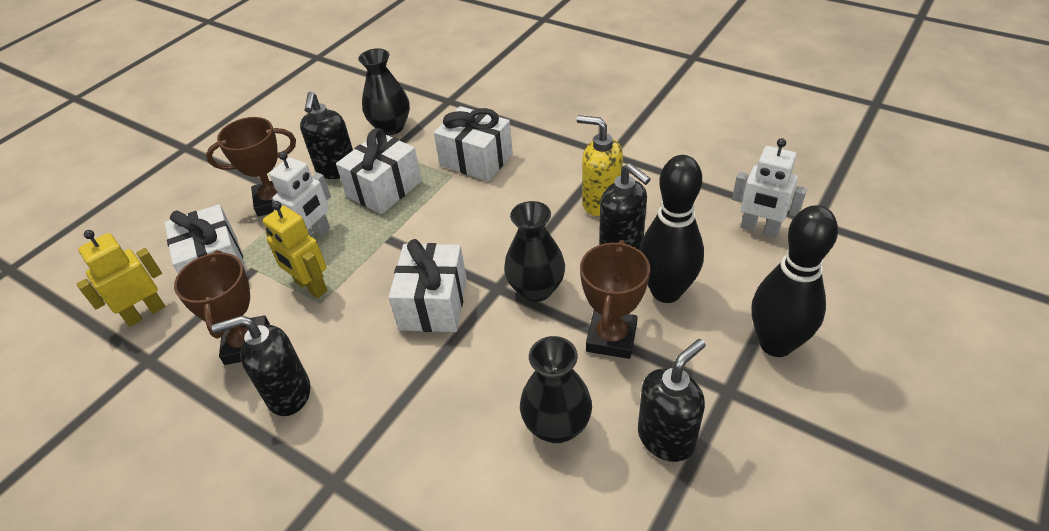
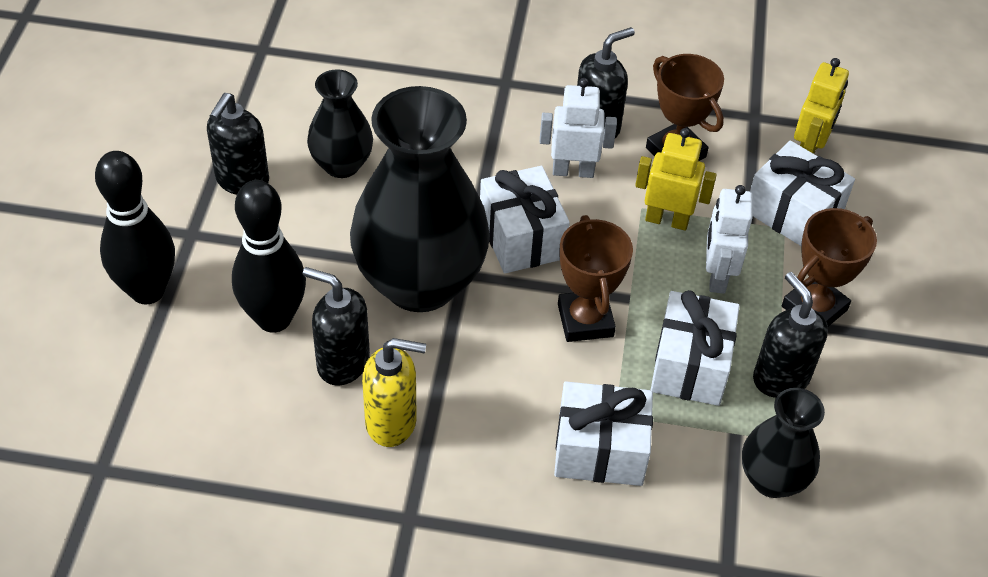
camera: 150 degrees right, 5 degrees up
black vase [504,201,565,302] -> black vase [350,86,490,312], size x1.95
brown trophy [580,240,650,359] -> brown trophy moved to [558,215,633,342]
white robot [732,138,807,237] -> white robot moved to [540,78,617,178]

